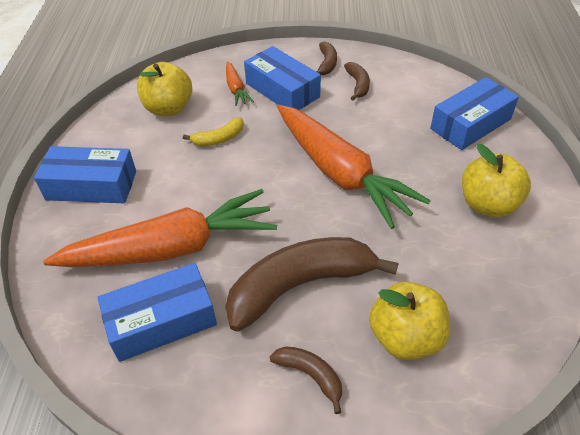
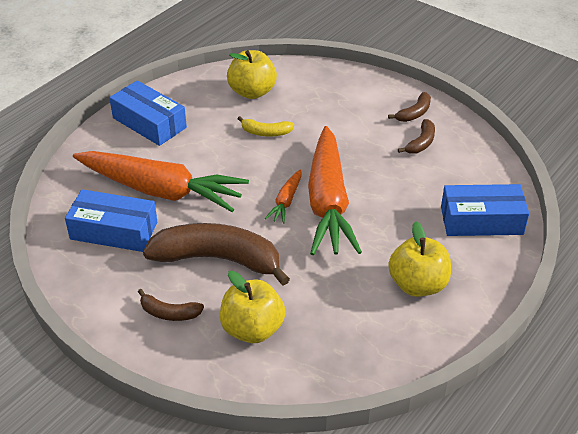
camera: 35 degrees right, 5 degrees down
orange carrot [226,61,254,106] -> orange carrot moved to [265,169,302,224]
blue box [244,46,321,110] -> none
brown banana [270,346,342,414] -> brown banana turned 120 degrees clockwise [138,289,204,321]

